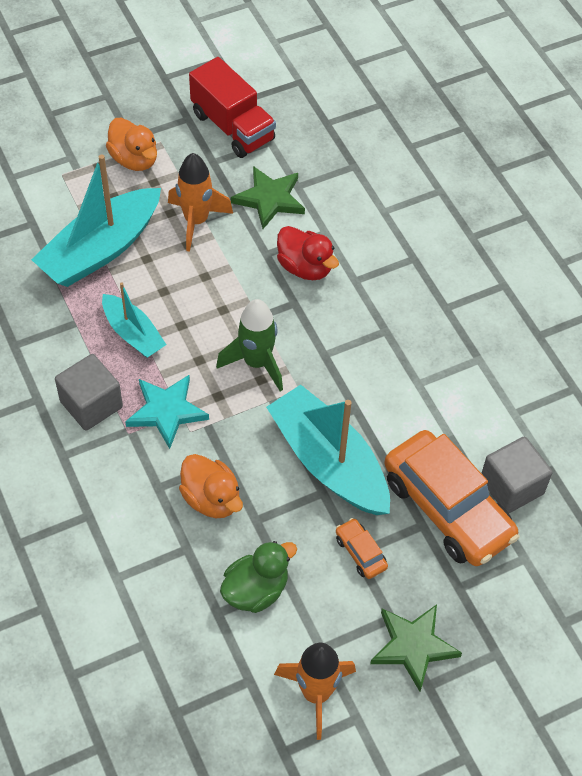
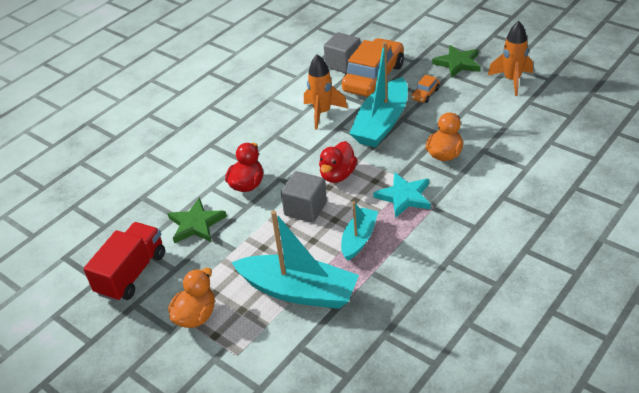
camera: 110 degrees left, 15 degrees down
grey cube [55,354,123,431] -> grey cube moved to [281,171,327,223]
orange rocket [168,153,233,251] -> orange rocket moved to [304,54,348,129]
green rocket [216,299,283,391] -> red duck [319,141,357,183]
green duck [220,541,297,613] -> none

